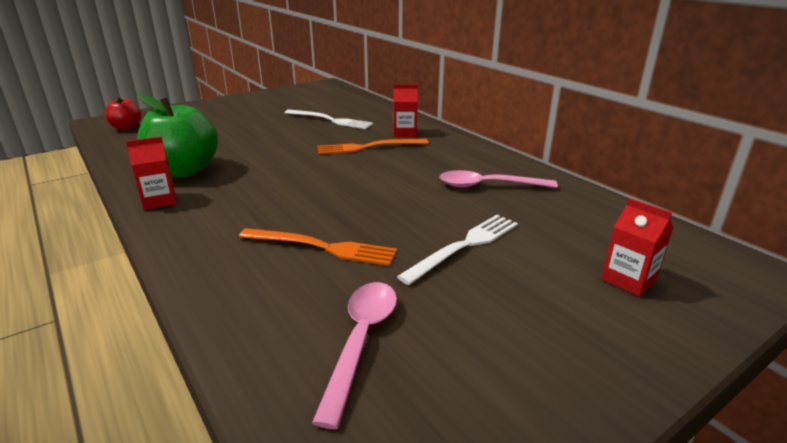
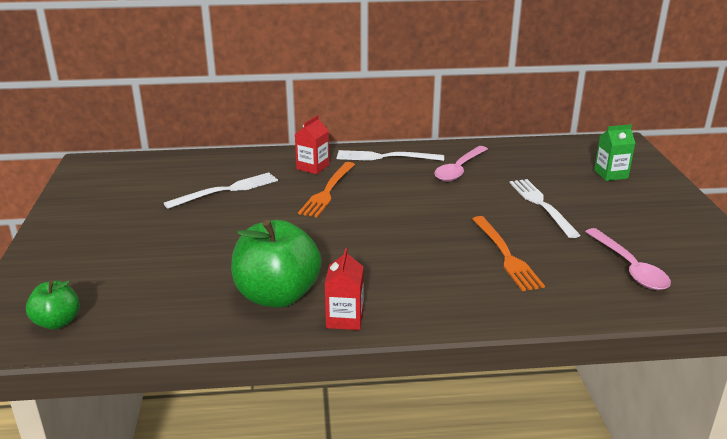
camera: 60 degrees left, 0 degrees up
red apple [105,96,141,130] -> green apple [26,281,80,330]
orange fork [239,228,397,266] -> orange fork turned 120 degrees clockwise [472,216,545,291]
pink spoon [312,282,397,429] -> pink spoon turned 150 degrees counterclockwise [585,228,671,290]
red carton [601,198,674,296] -> green carton [594,124,635,181]
none -> white fork [337,150,444,161]

